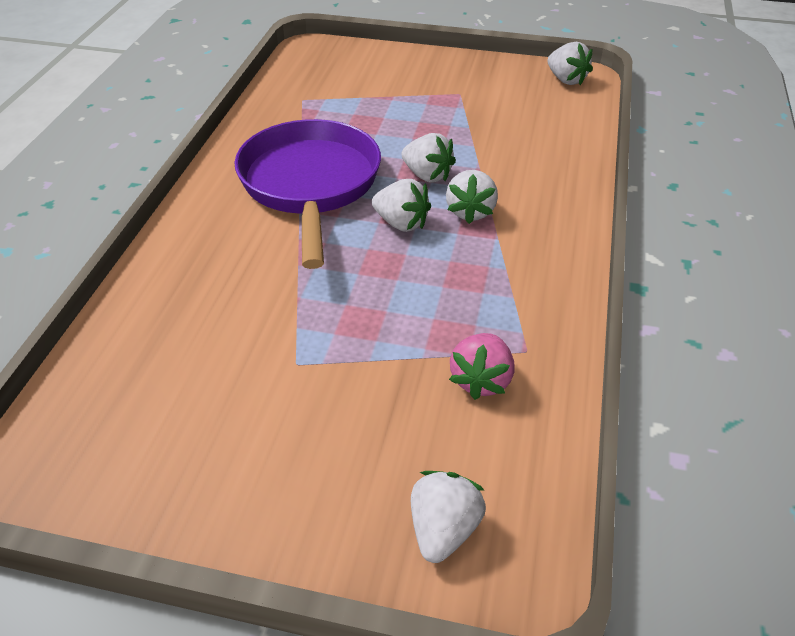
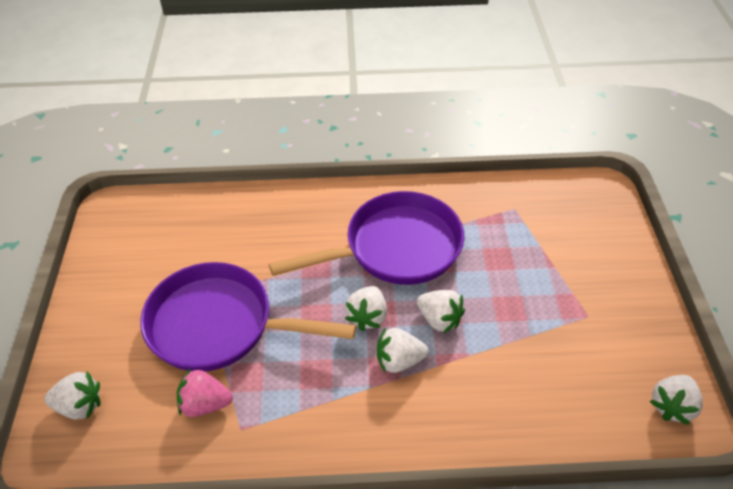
camera: 75 degrees right, 5 degrees up
white strawberry [401,133,456,182] -> white strawberry turned 75 degrees counterclockwise [417,290,465,333]
none -> purple pan [140,262,356,371]

